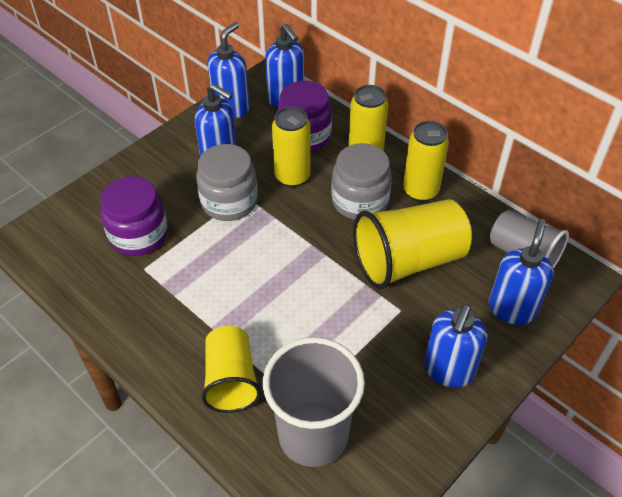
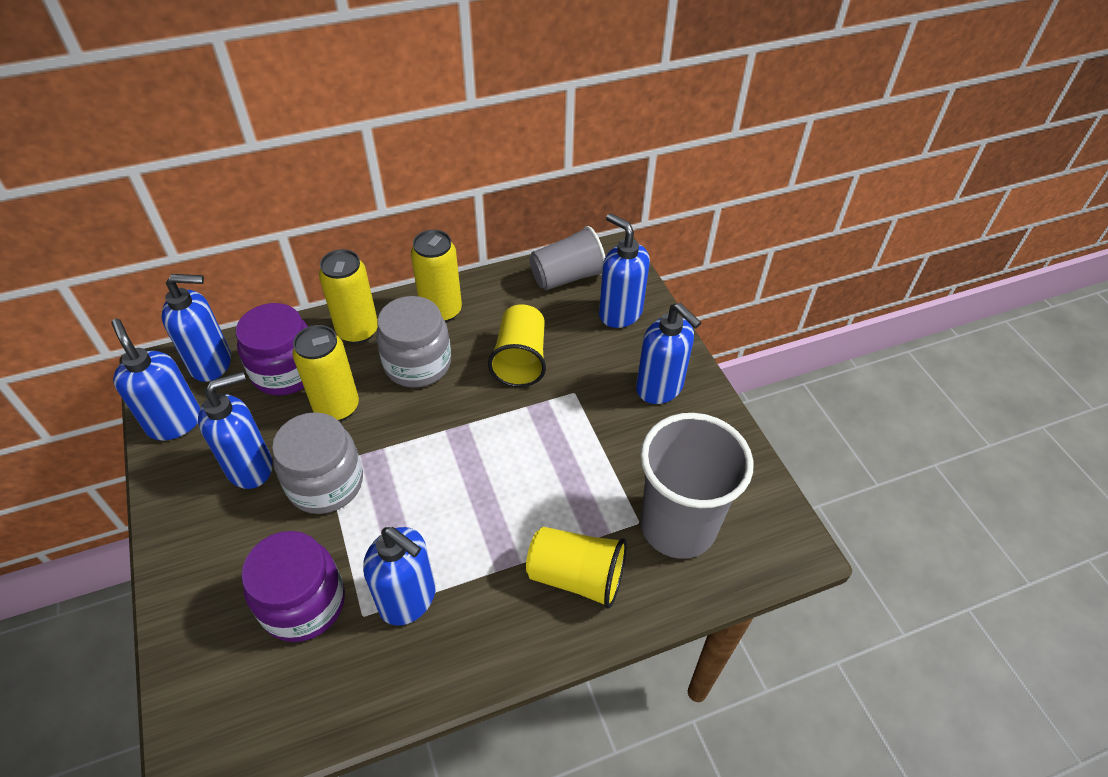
camera: 65 degrees left, 0 degrees up
yellow cup [353,199,472,289] -> yellow cup [488,304,546,387], size x0.65
none -> blue soap dispenser [363,527,436,626]

